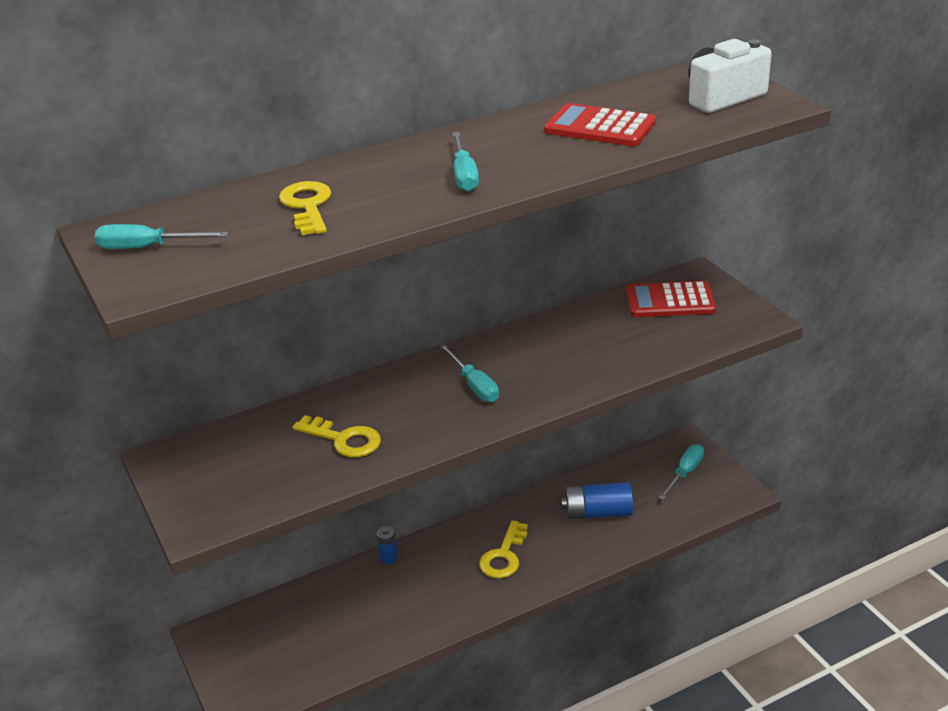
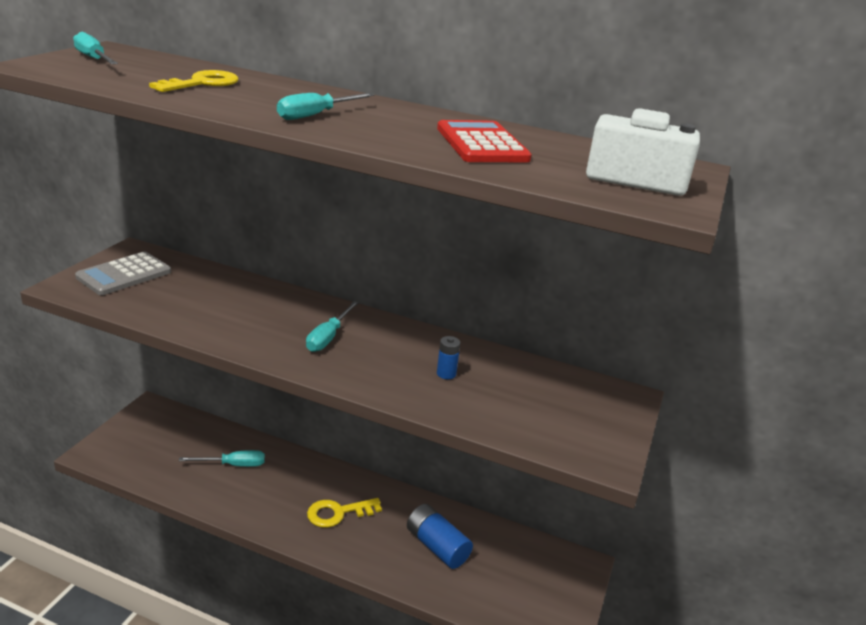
camera: 45 degrees right, 5 degrees down
yellow key [292,415,381,457] -> none
blue battery [377,526,398,564] -> blue battery moved to [437,336,460,379]
red calculator [626,281,716,317] -> none
turquoise screwdriver [659,444,704,500] -> turquoise screwdriver moved to [179,450,265,467]
none -> grey calculator [75,252,171,295]

